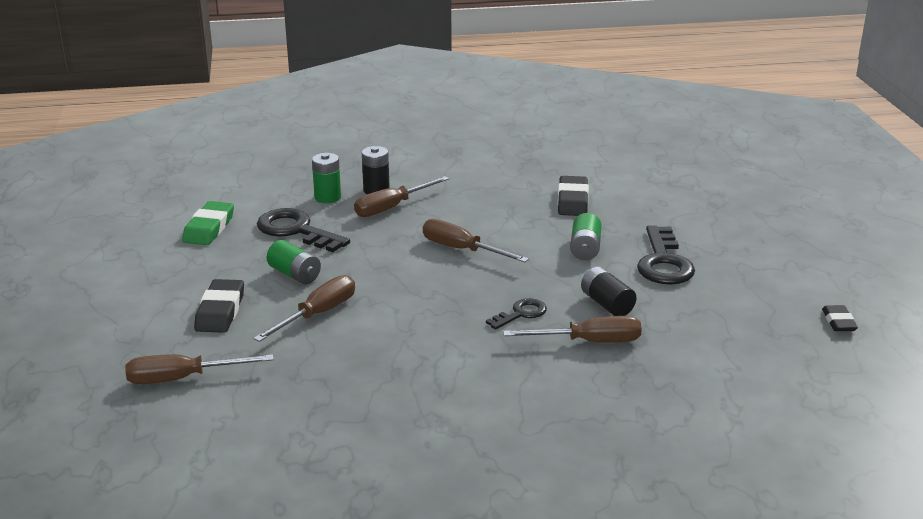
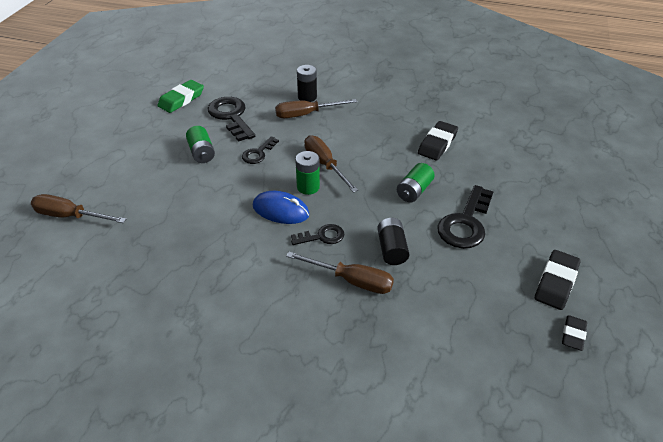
camera: 25 degrees right, 15 degrees up
black eraser [194,279,244,333] -> black eraser moved to [535,250,581,310]
brown screwdriver [253,275,355,342] -> none
green battery [312,153,341,203] -> green battery moved to [295,151,320,195]
none -> black key [242,136,279,164]
none -> blue mouse [253,191,309,224]

